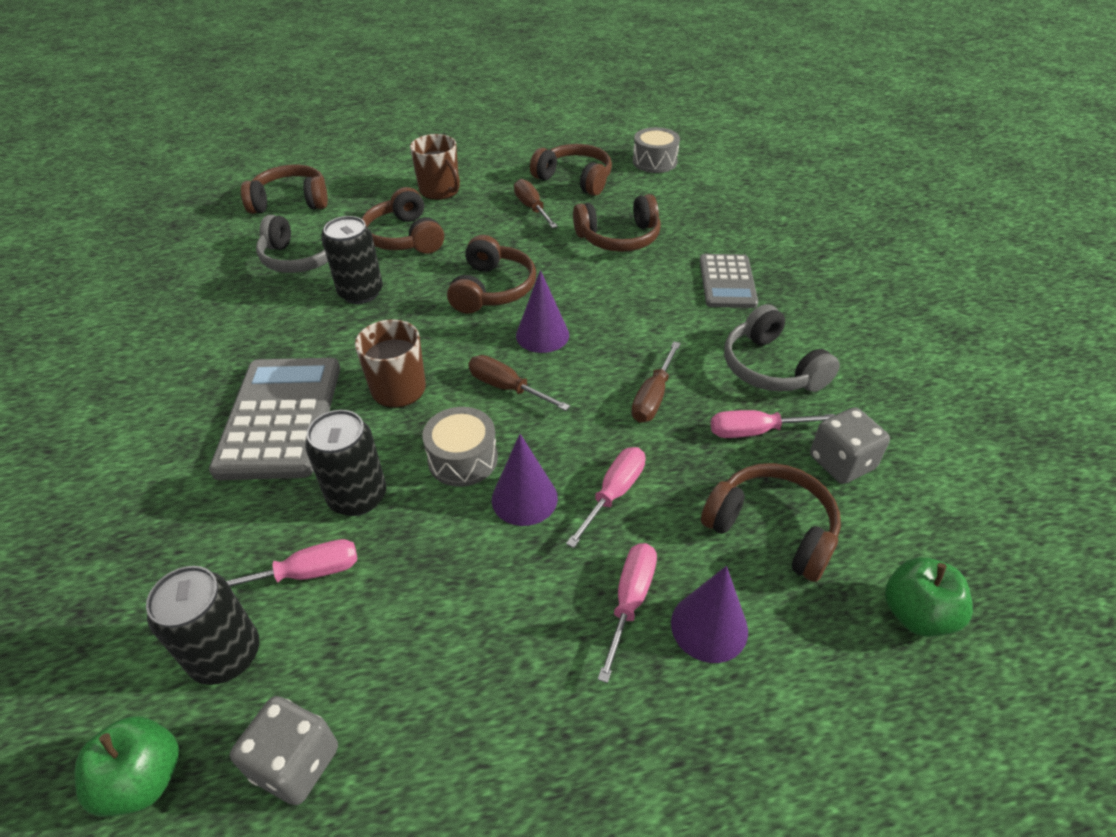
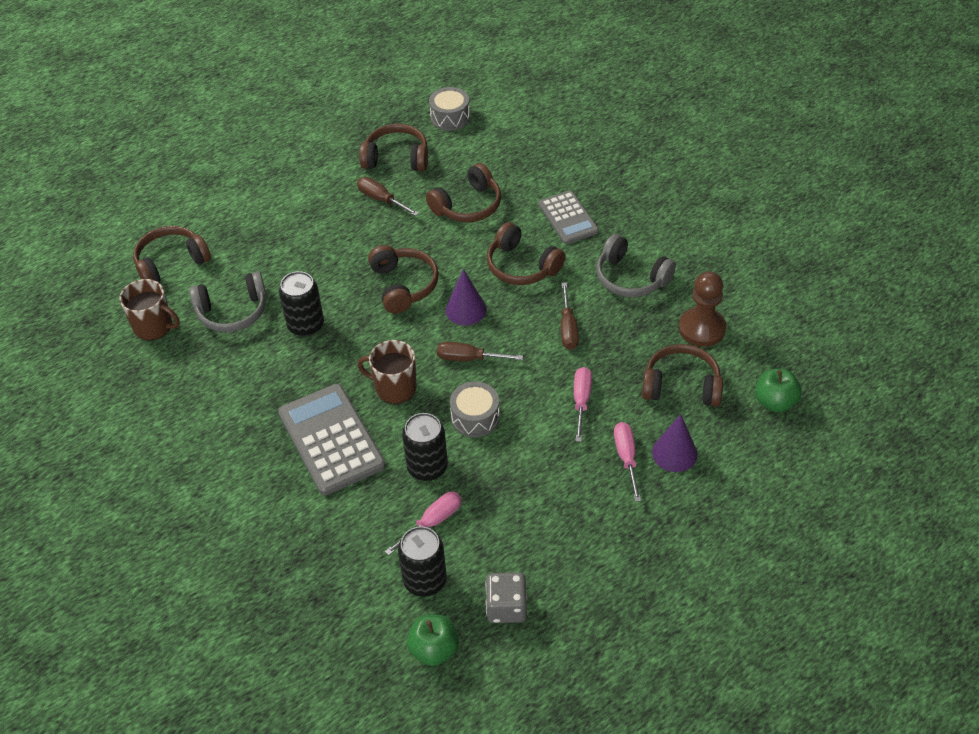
camera: 25 degrees left, 5 degrees up
brown headphones [362,187,444,254] -> brown headphones moved to [487,222,566,285]
brown mug [410,134,460,200] -> brown mug moved to [119,279,180,340]
purple cone [492,434,558,526] -> none
pink screwdriver [711,410,835,438] -> none
grey dice [810,407,890,484] -> brown pawn [679,271,726,347]

